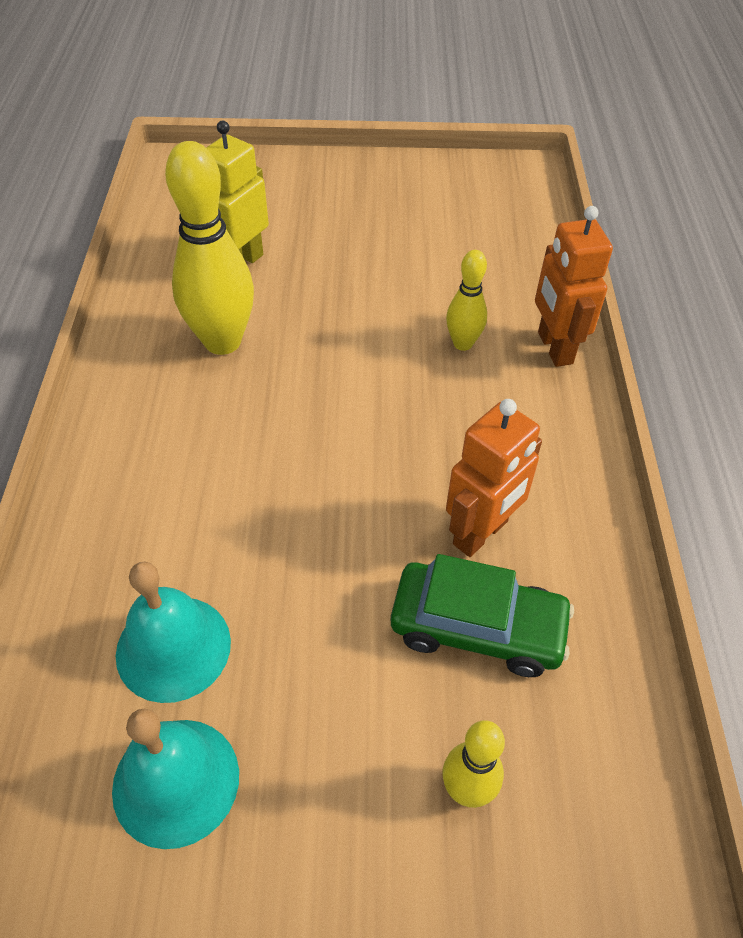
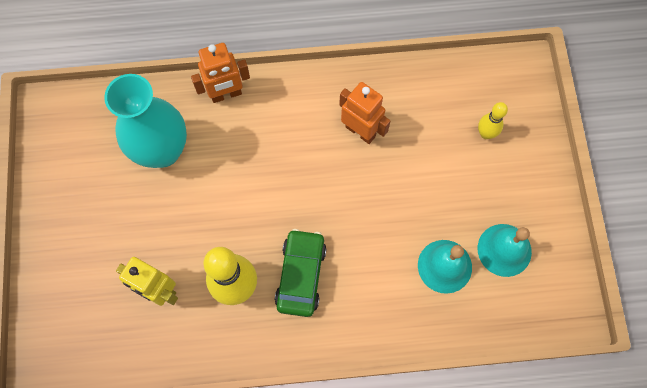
camera: 95 degrees left, 20 degrees up
green car [391,554,574,677] -> green car moved to [275,229,327,317]
yellow bowling pin [446,250,487,351] -> none
none -> turquoise vase [104,74,187,168]

